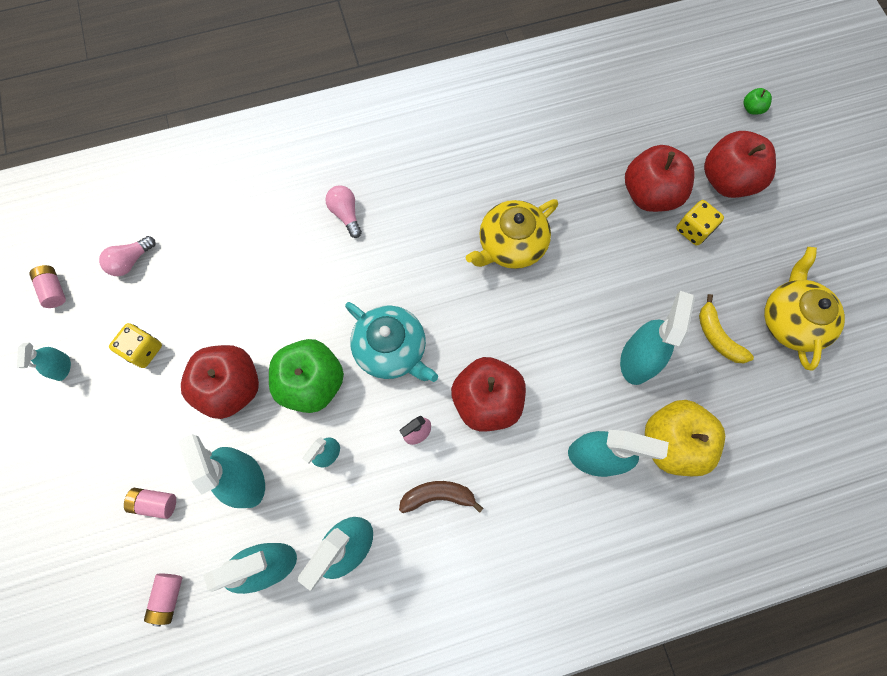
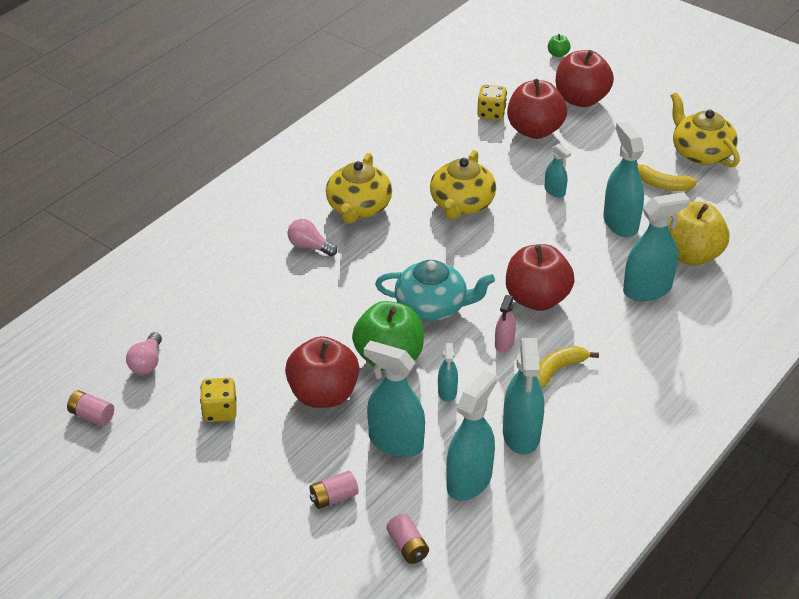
camera: 35 degrees left, 30 degrees down
turquoise spray bottle [17,342,71,381] -> turquoise spray bottle moved to [545,143,571,197]
brown banana [399,481,483,513] -> yellow banana [537,346,599,389]
yellow dice [676,200,724,246] -> yellow dice moved to [477,85,507,120]
none -> yellow teapot [326,153,392,224]

